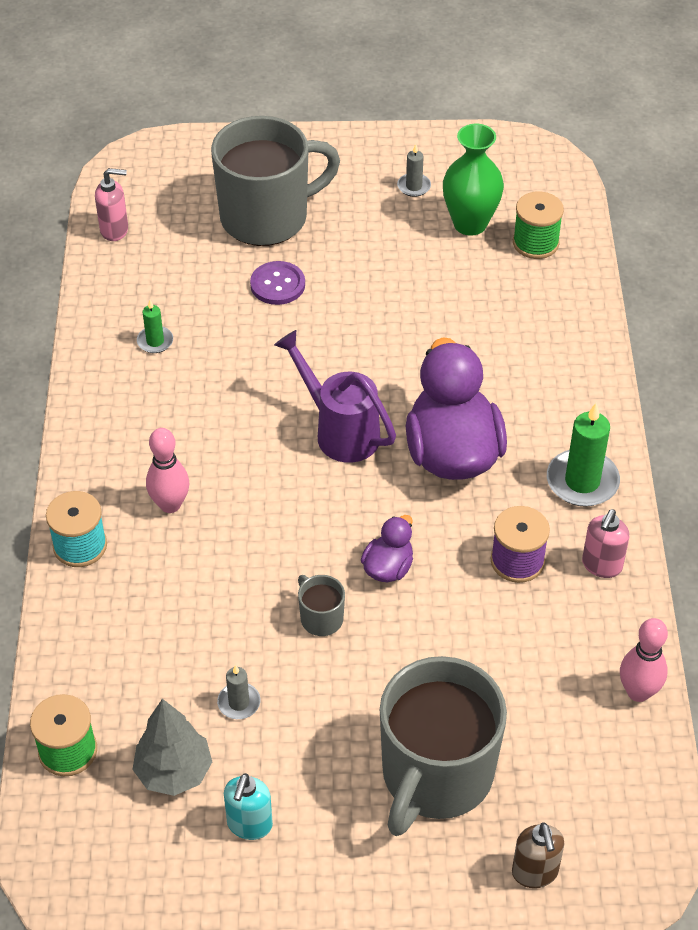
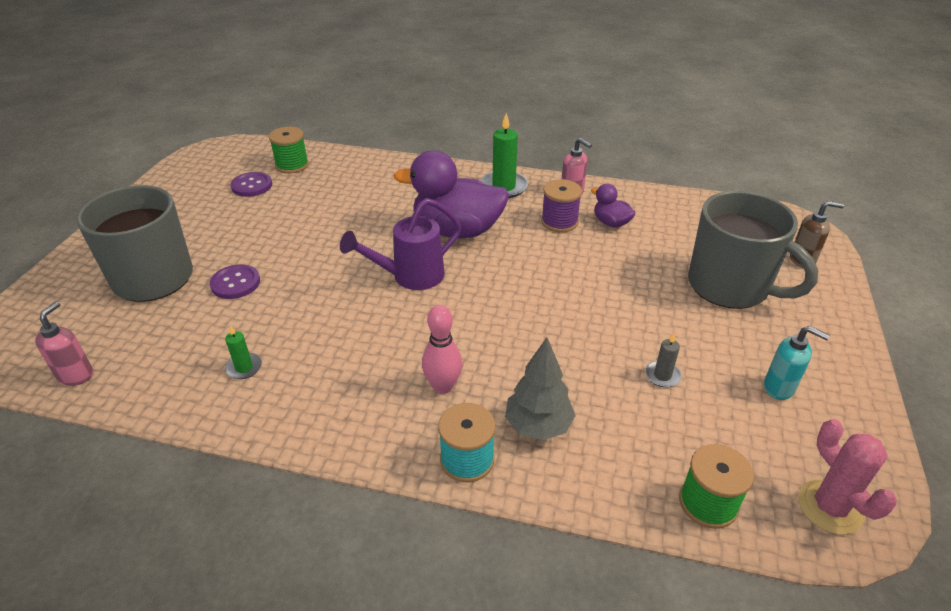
camera: 75 degrees left, 10 degrees down
grey tree [132,699,212,796] -> grey tree moved to [505,338,576,440]
grey mug [298,575,345,636] -> none
purple duck [361,515,413,582] -> purple duck moved to [591,184,636,227]
grey candle [397,144,431,197] -> none
green vase [443,124,504,236] -> purple button [231,172,272,197]
pink bowling pin [620,618,668,702] -> none
none -> pink cactus [798,419,897,535]

